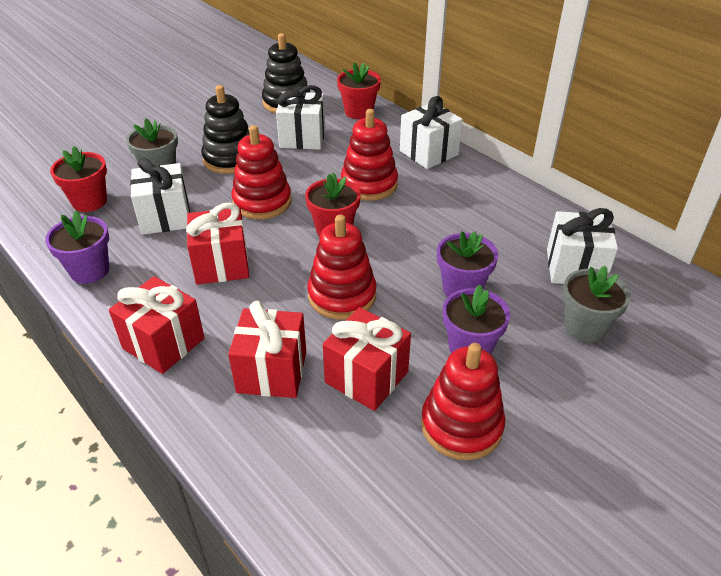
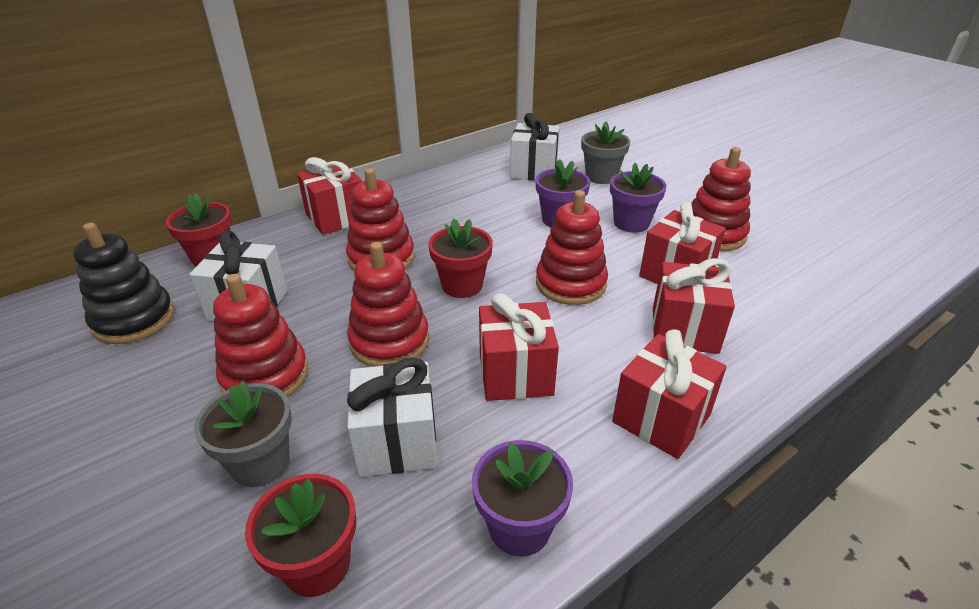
camera: 85 degrees left, 5 degrees down
black stacking toy [201,85,250,174] -> red stacking toy [213,274,308,397]
white gift [400,96,463,169] -> red gift [297,157,362,235]

